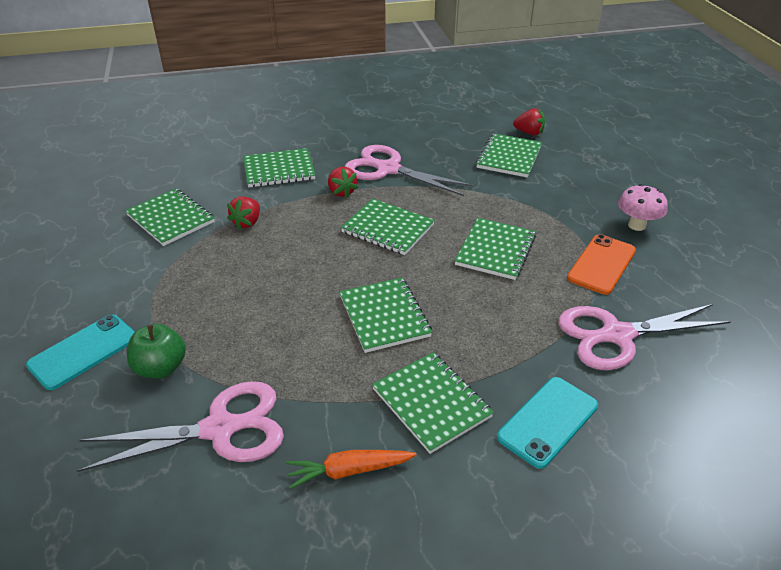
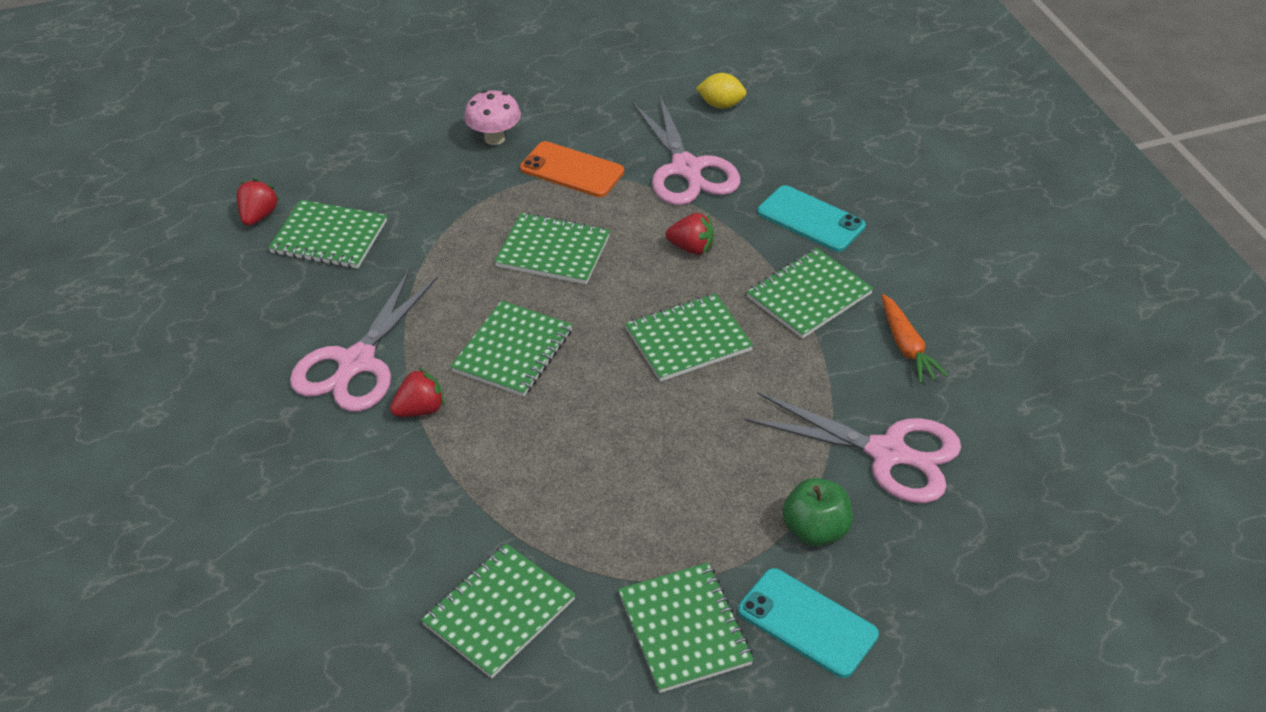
camera: 95 degrees left, 5 degrees up
pink scissors [77,381,284,472] -> pink scissors turned 135 degrees clockwise [745,393,961,503]
red strawberry [227,196,260,230] -> red strawberry moved to [666,213,714,255]
green notebook [243,148,315,187] -> green notebook moved to [618,563,754,693]
none -> yellow lemon [696,73,747,109]

